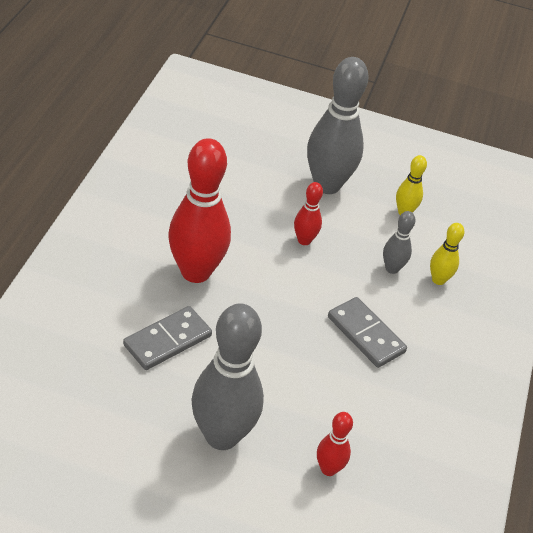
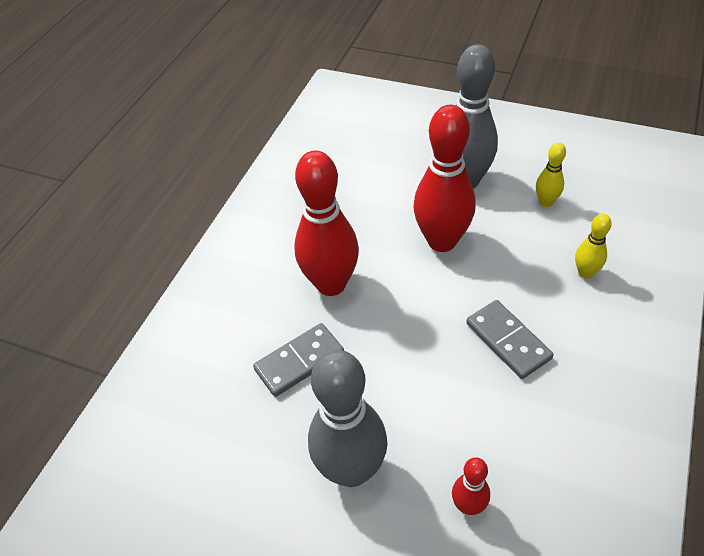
camera: 15 degrees right, 5 degrees up
red bowling pin [294,182,323,245] -> red bowling pin [413,105,476,252], size x2.10
grey bowling pin [383,211,415,274] -> none

